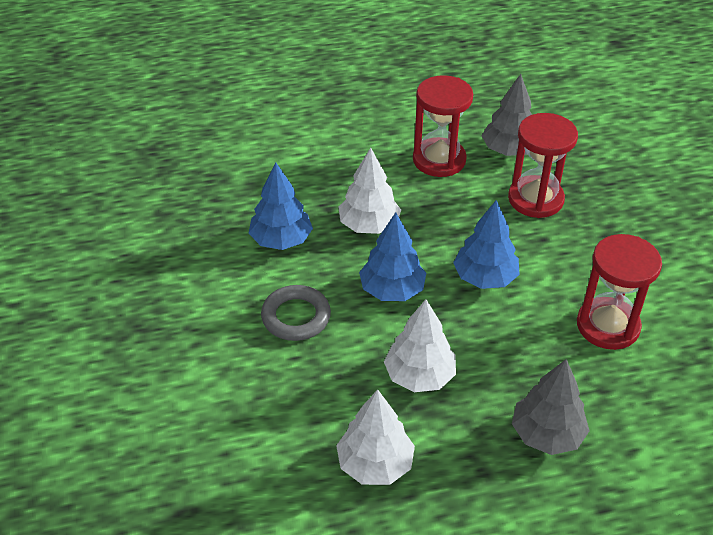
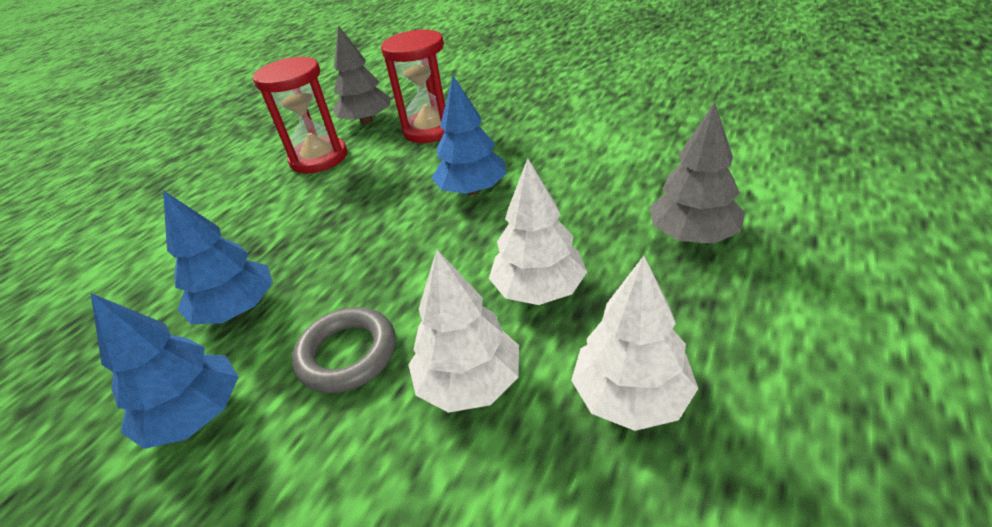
camera: 45 degrees left, 5 degrees down
white tree [338,148,401,234] -> white tree moved to [409,250,519,413]
blue tree [359,213,426,301] -> blue tree moved to [91,293,239,449]
red hourglass [577,234,662,350] -> none

